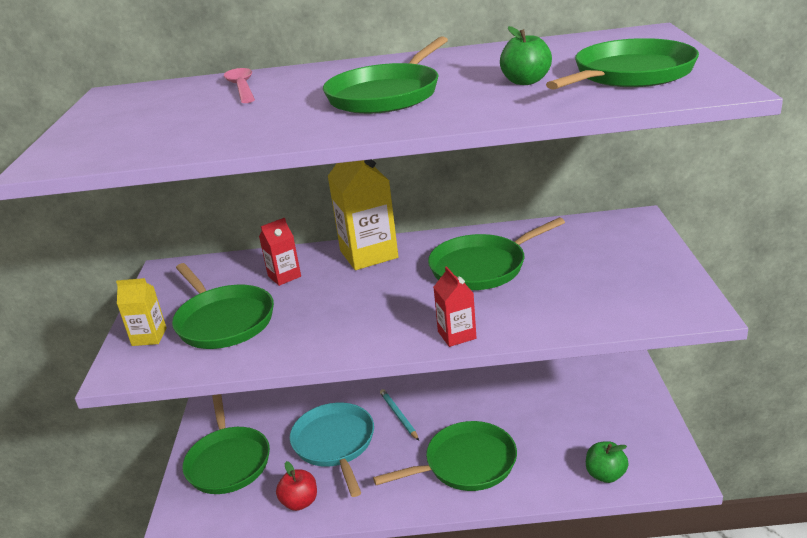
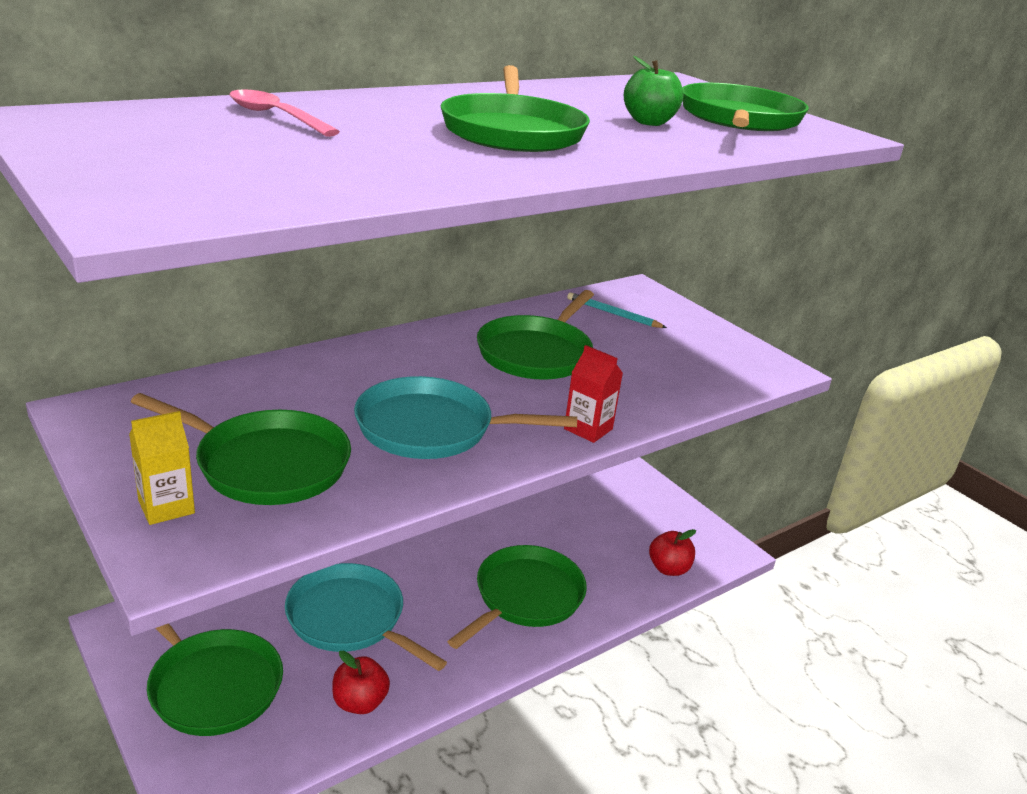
camera: 40 degrees left, 0 degrees up
red carton [259,217,301,286] -> none
yellow carton [328,159,399,270] -> none
turquoise pencil [380,389,419,441] -> turquoise pencil moved to [567,292,667,328]
green apple [586,441,629,483] -> red apple [649,529,696,576]
none -> turquoise pan [354,376,577,459]

